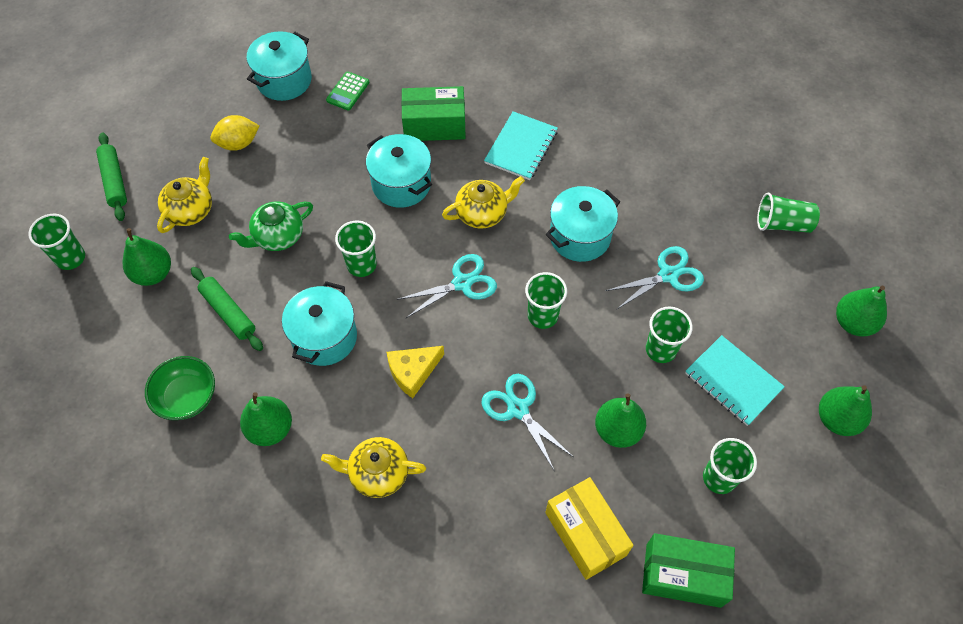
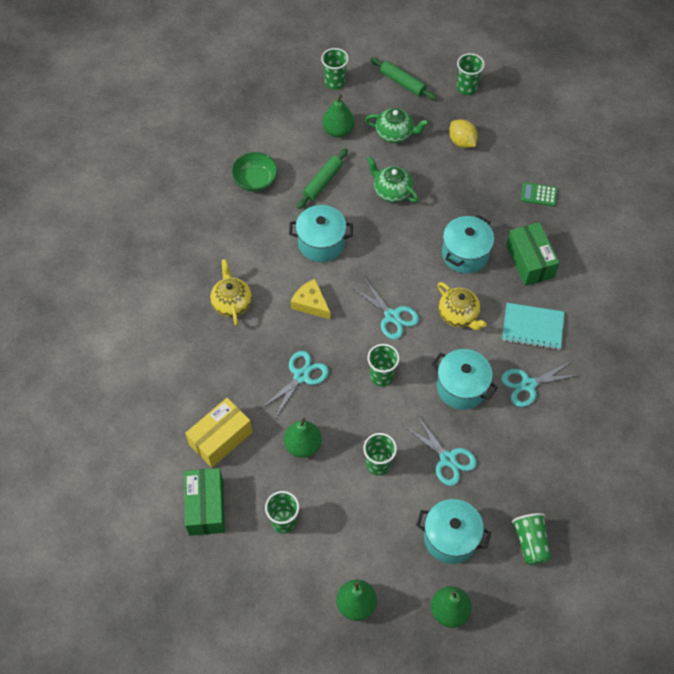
camera: 75 degrees right, 0 degrees up
green rolling pin [96,132,127,221] -> green rolling pin turned 75 degrees clockwise [371,57,437,100]
yellow teapot [157,157,212,233] -> green teapot [365,108,429,143]
green pear [240,392,292,446] -> none
turquoise pot [247,31,312,101] -> turquoise pot moved to [416,499,491,564]
green cup [335,221,377,277] -> green cup moved to [457,53,485,95]
turquoise notebook [685,335,785,426] -> none
none -> turquoise scissors [501,361,580,407]

